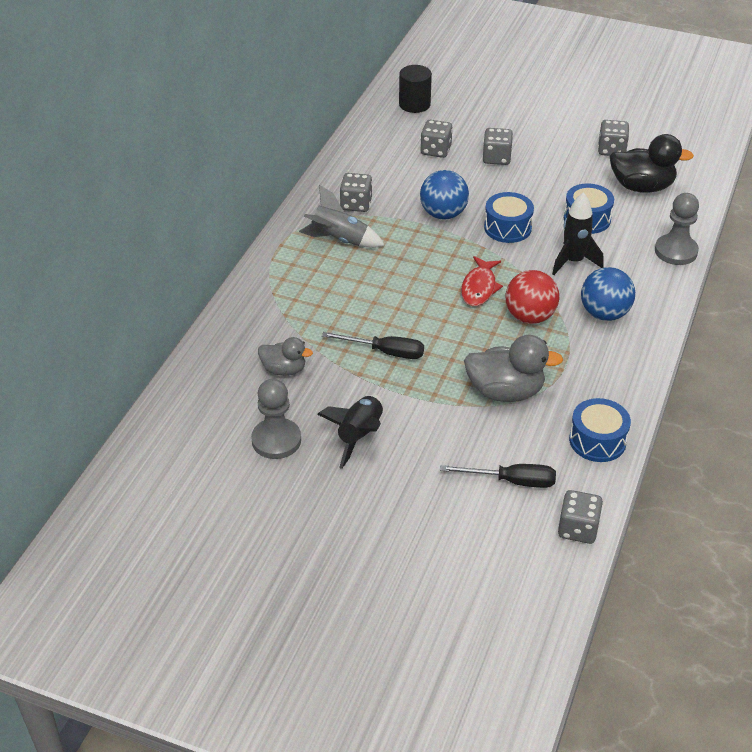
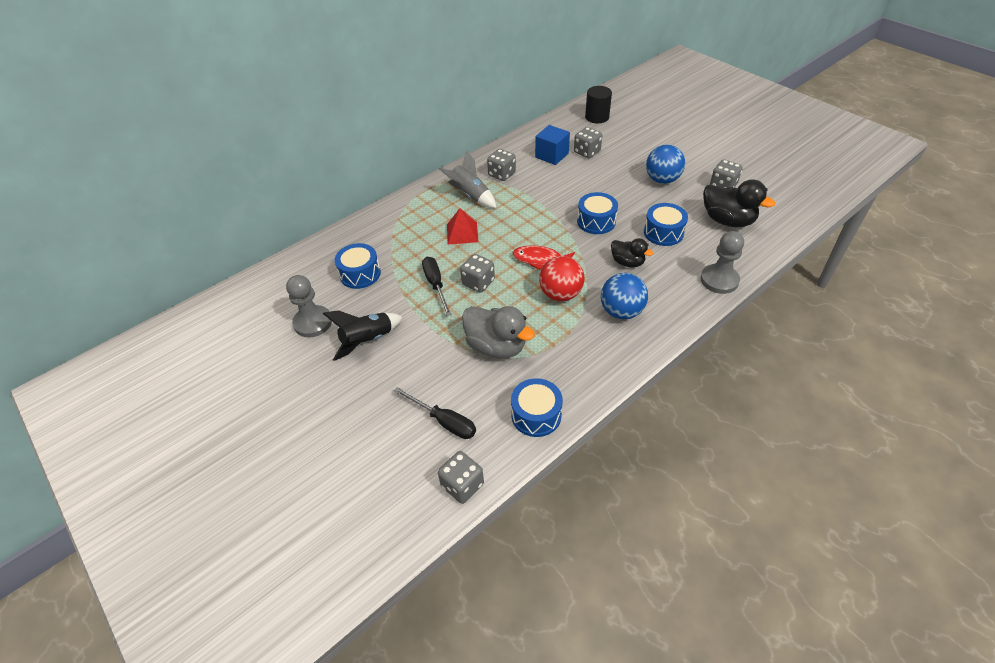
camera: 30 degrees right, 5 degrees up
grey duck [258,337,313,376] -> blue drum [335,243,381,289]
black screwdriver [322,332,424,359] -> black screwdriver turned 150 degrees counterclockwise [422,257,452,316]
blue ball [420,170,469,220] -> blue ball moved to [646,145,685,184]
red fish [461,256,503,306] -> red fish turned 60 degrees clockwise [512,245,575,270]
grey dice [483,128,513,165] -> grey dice moved to [460,254,495,293]
black rocket [552,192,603,275] -> black duck [611,238,653,267]
none -> red pyramid [447,208,478,245]
none -> blue cube [535,125,570,165]

